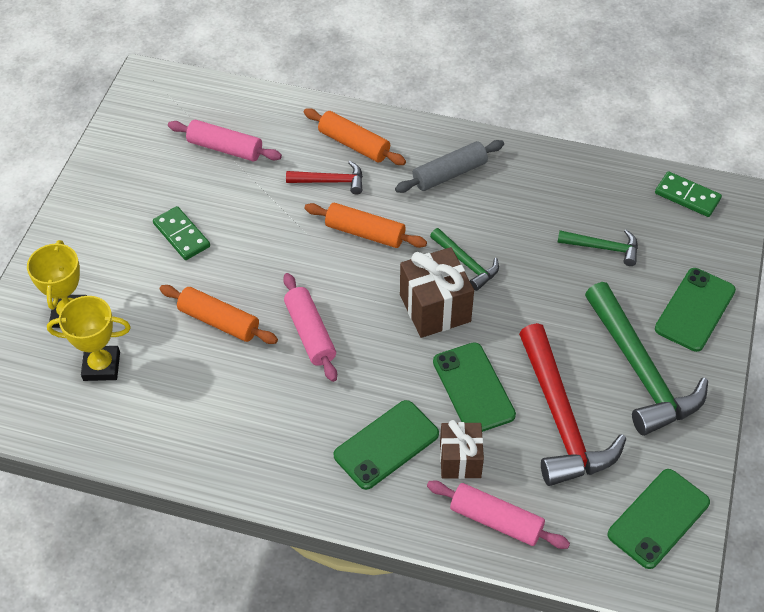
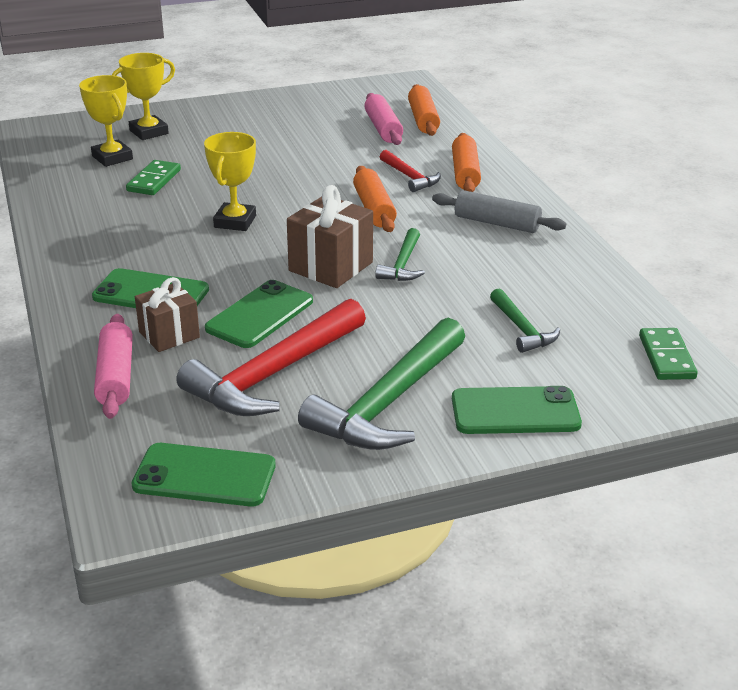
camera: 55 degrees right, 20 degrees down
green domino [153,206,210,260] -> green domino moved to [126,160,181,195]
orange rolling pin [160,285,278,344] -> orange rolling pin moved to [408,84,440,136]
pink rolling pin [283,273,337,382] -> yellow trophy [204,132,256,231]

